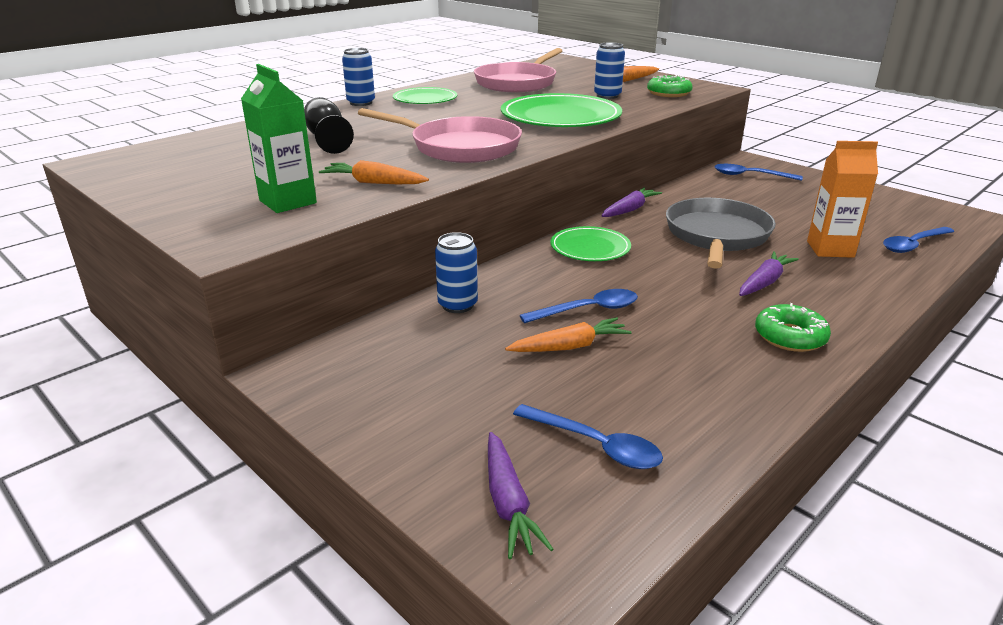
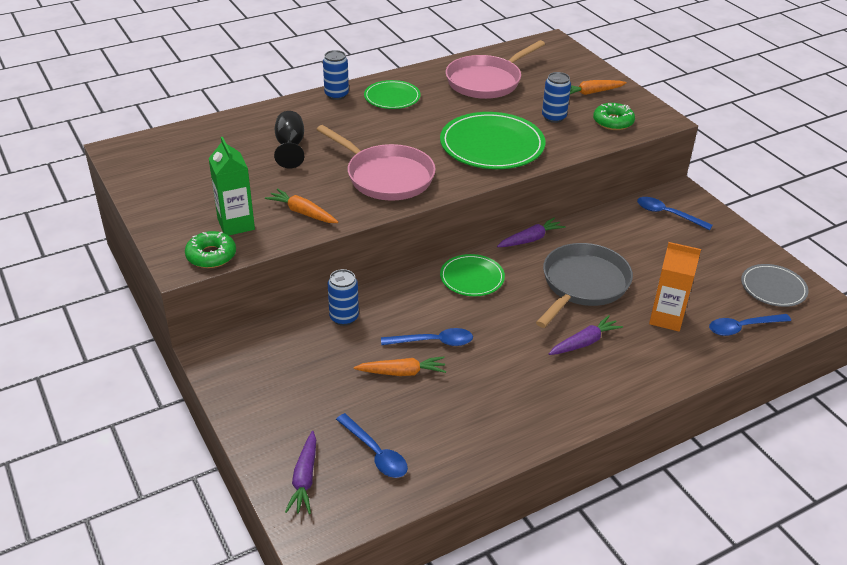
camera: 15 degrees right, 10 degrees up
green donut [755,303,831,352] -> green donut moved to [185,231,236,268]
none -> grey plate [741,264,808,307]

